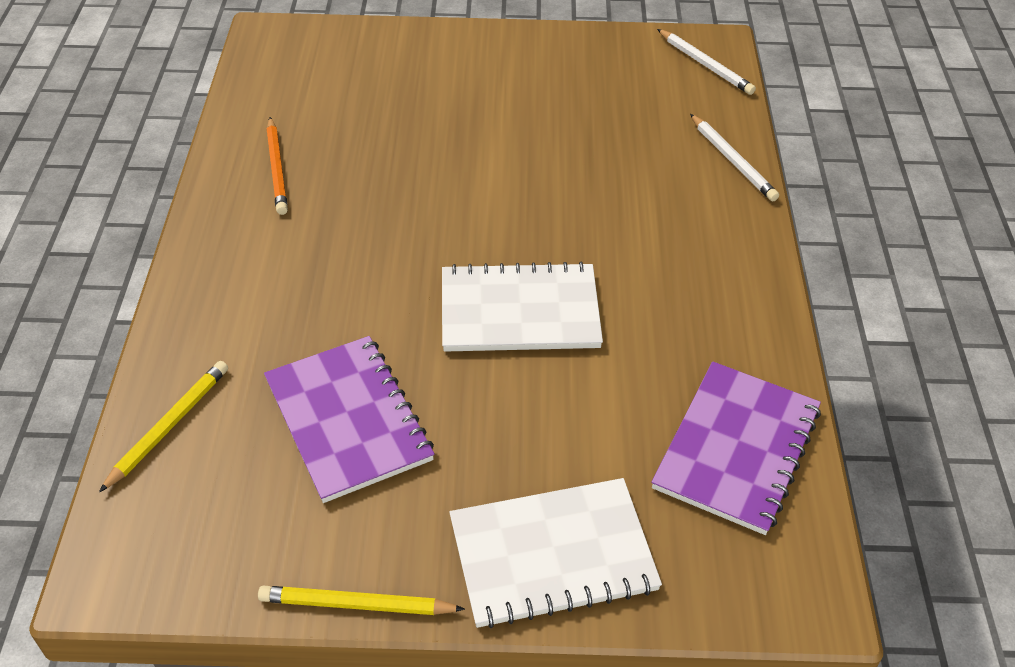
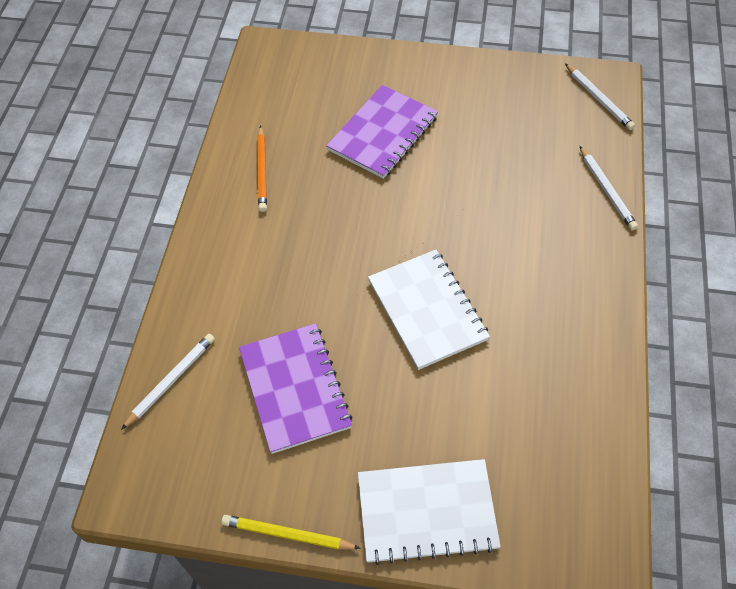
camera: 10 degrees right, 10 degrees up
yellow pencil [99,361,228,493] -> white pencil [121,334,215,430]
white notebook [442,262,603,352] -> white notebook turned 60 degrees clockwise [368,250,490,370]
purple notebook [651,361,821,535] -> purple notebook moved to [326,85,438,179]

